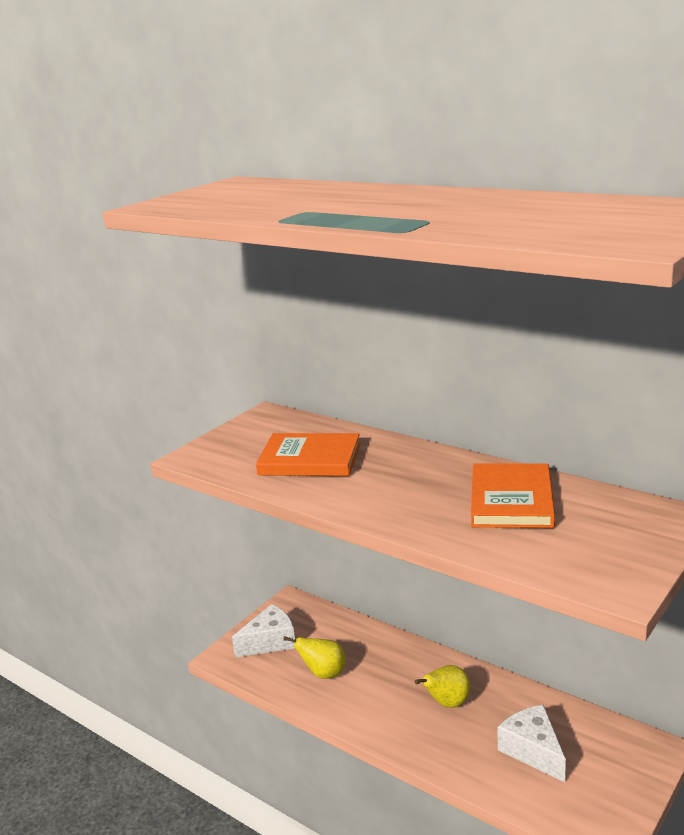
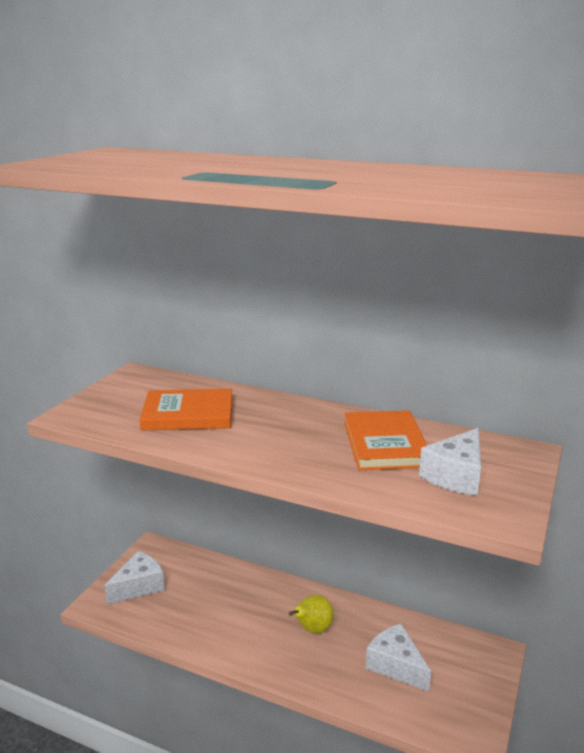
camera: 15 degrees left, 0 degrees up
yellow pear [283,636,346,679] -> none
none -> white cheese [419,428,481,496]

